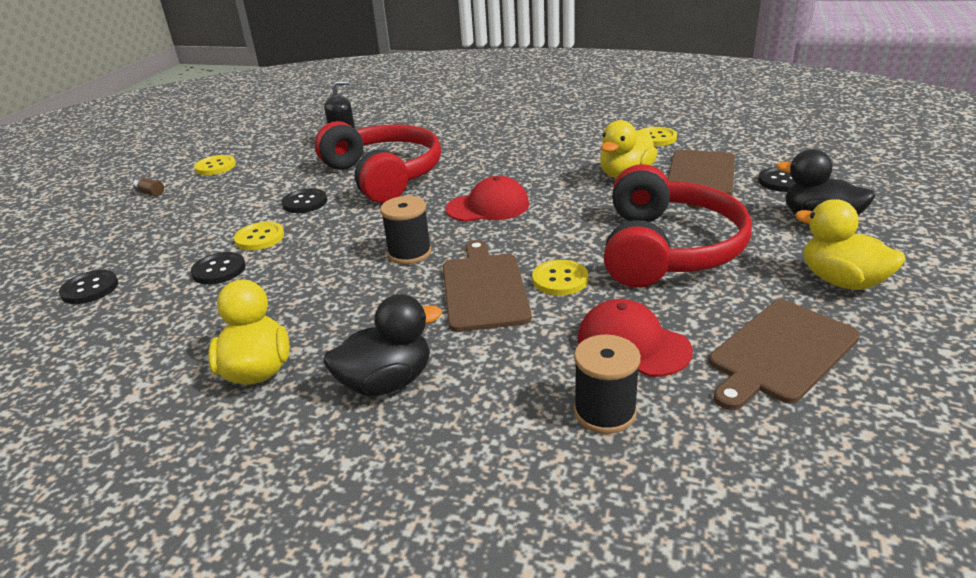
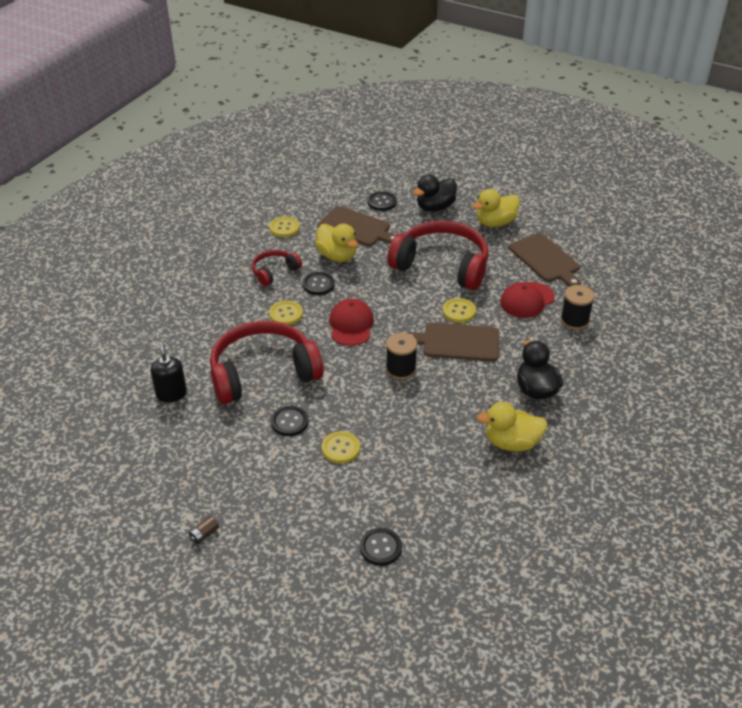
camera: 80 degrees left, 10 degrees up
black button [191,252,246,284] -> black button moved to [303,272,335,295]
yellow button [194,155,236,175] -> yellow button moved to [269,301,303,325]
none -> red headphones [252,250,302,286]

